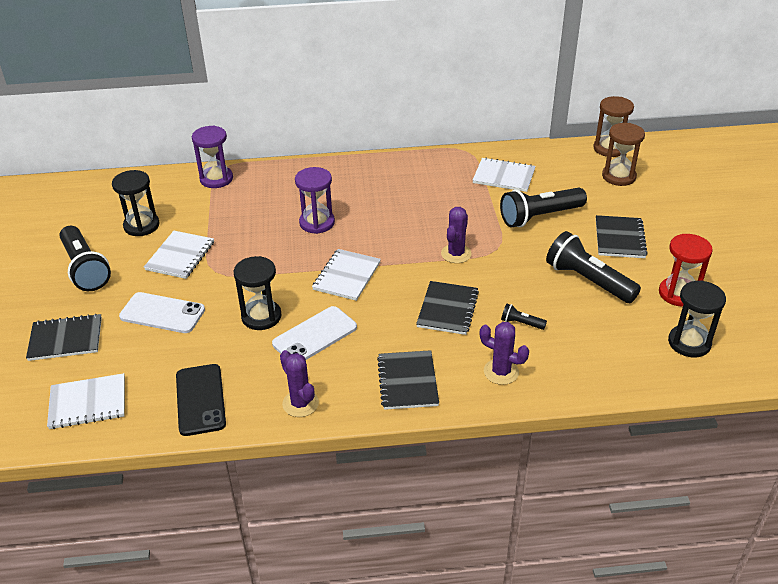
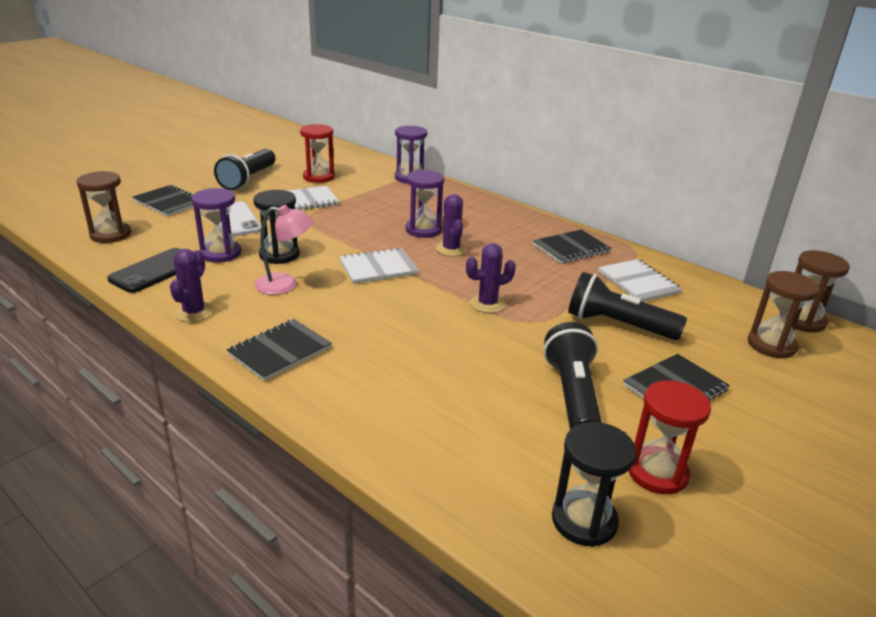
camera: 45 degrees right, 10 degrees down
white notebook [47,373,125,429] -> brown hourglass [77,171,131,243]
black hourglass [112,170,160,236] -> red hourglass [300,124,335,183]
white phone [272,306,357,360] -> pink lamp [255,205,313,295]
black notebook [416,281,479,335] -> black notebook moved to [533,230,611,264]
purple cactus [480,322,529,385] -> purple cactus moved to [436,194,467,256]
black flashlight [501,304,547,330] -> none
none -> purple hourglass [192,188,241,263]

